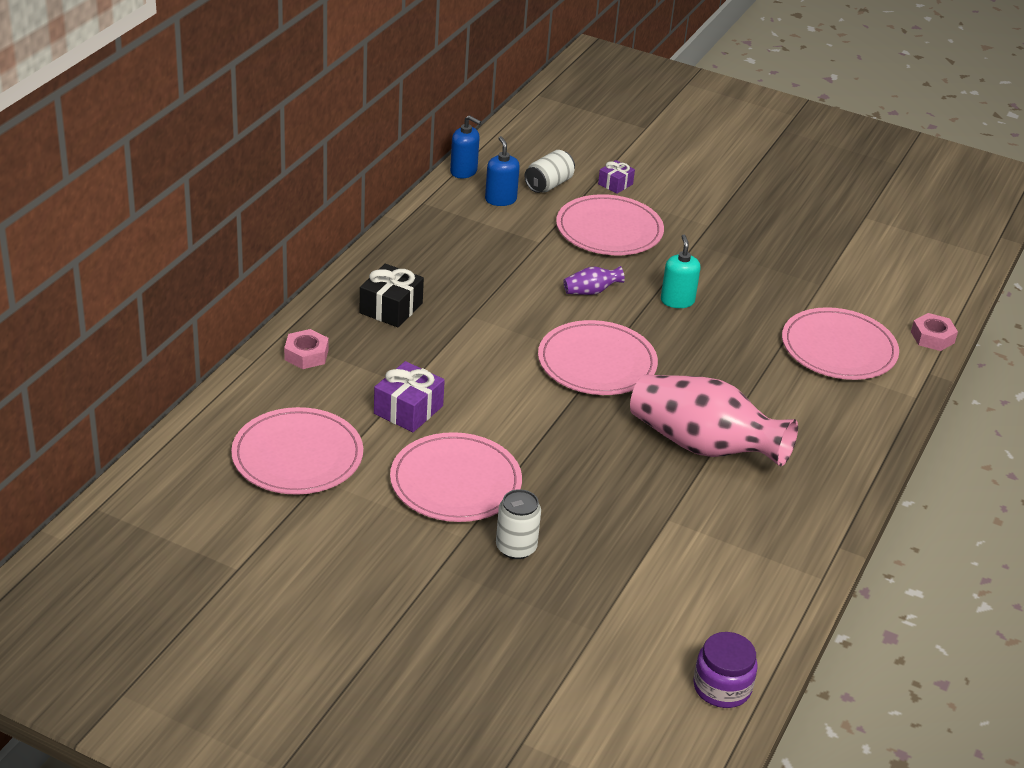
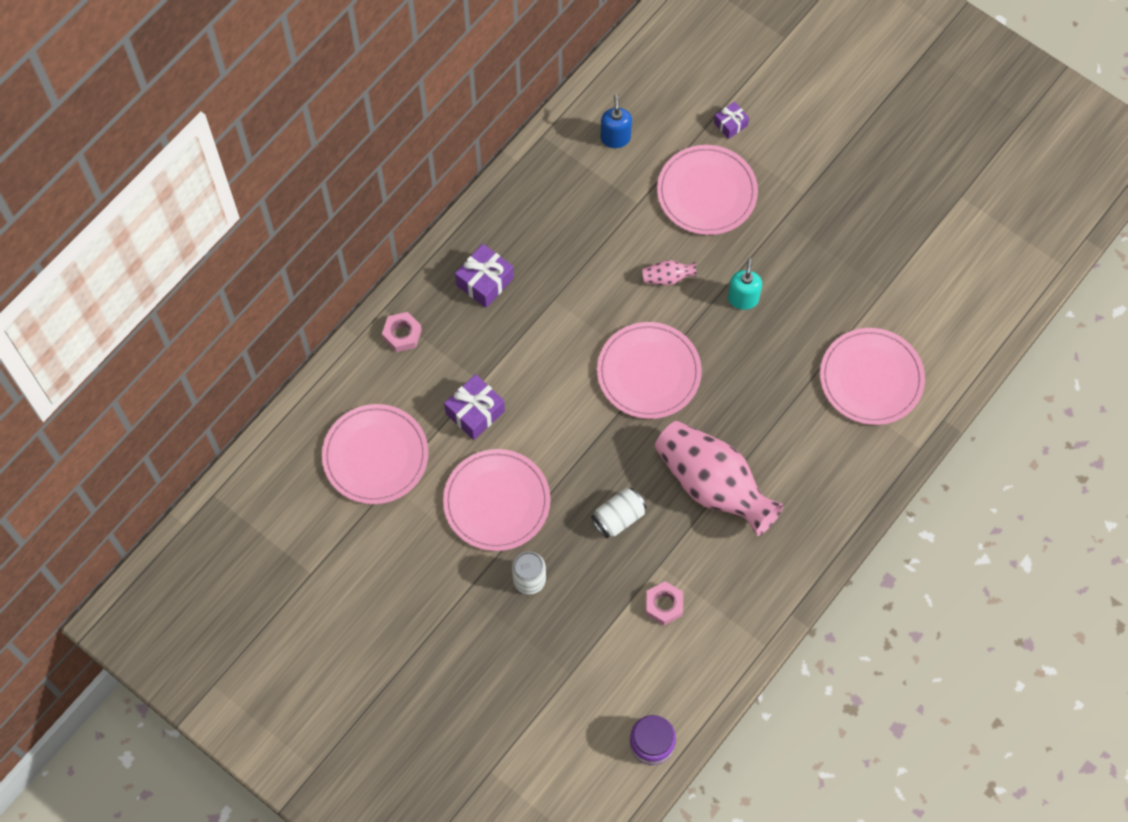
camera: 15 degrees right, 30 degrees up
black gift [360,264,424,327] -> purple gift [455,244,514,308]
blue soap dispenser [450,115,481,178] -> none
white can [525,150,575,193] -> white can moved to [591,488,647,538]
purple vase [563,266,625,295] -> pink vase [642,260,697,285]
pink nut [911,313,958,351] -> pink nut moved to [646,581,683,625]

